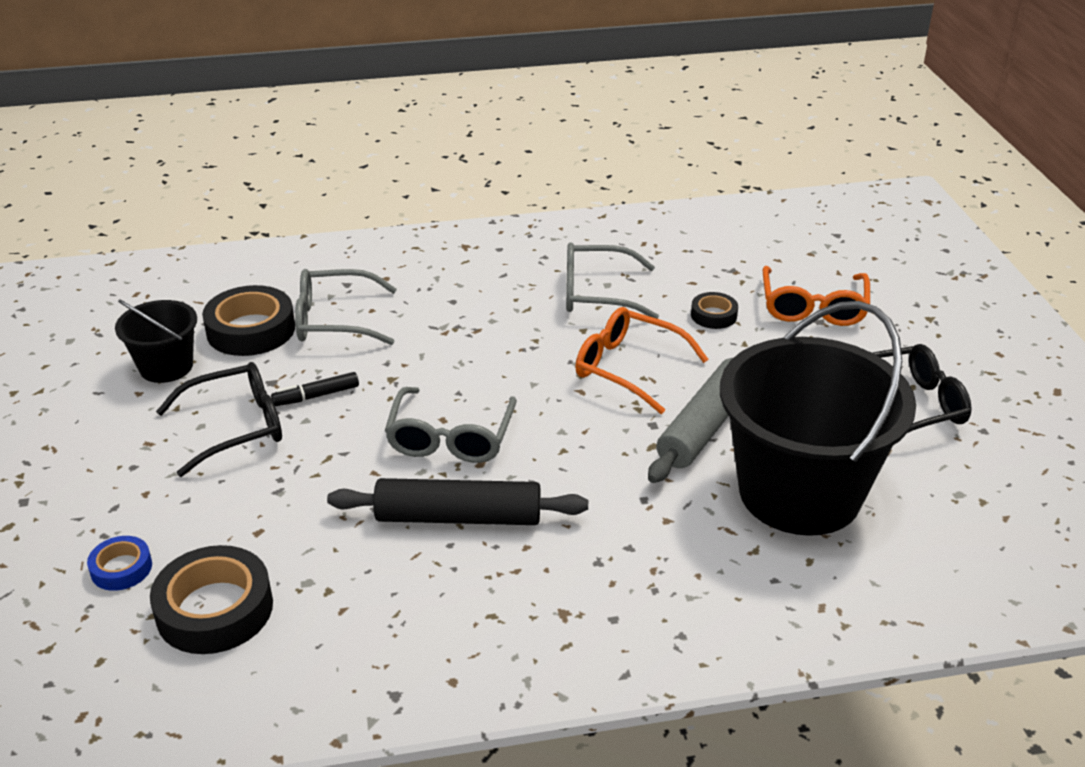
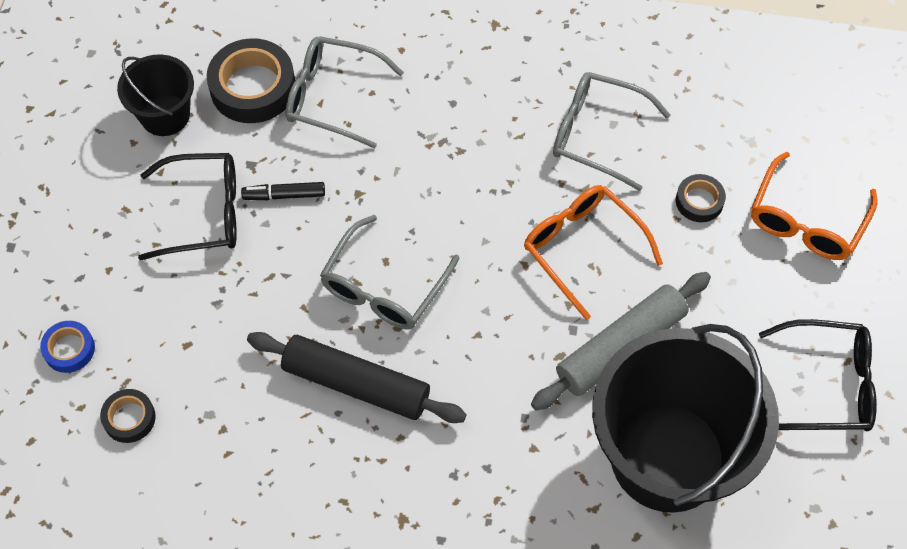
camera: 20 degrees right, 25 degrees up
black tape [150,545,273,654] -> black tape [100,389,156,443], size x0.54

